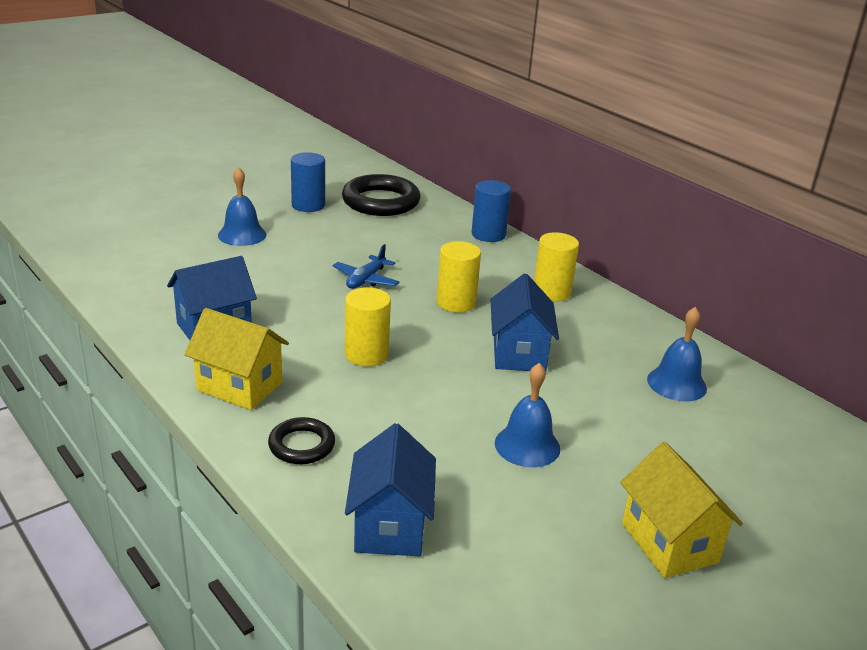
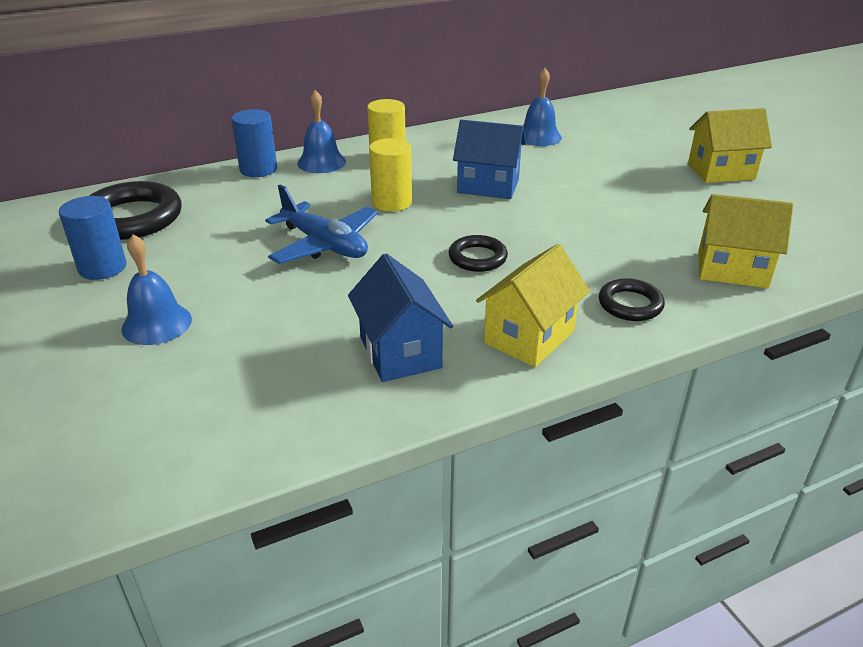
camera: 75 degrees left, 5 degrees up
blue plane [333,244,399,289] -> blue plane [265,184,378,264], size x1.58
yellow cylinder [345,287,391,366] -> black ring [449,235,508,272]
blue house [345,423,436,556] -> yellow house [698,194,793,288]
blue bell [495,363,560,467] -> blue bell moved to [297,90,346,173]

